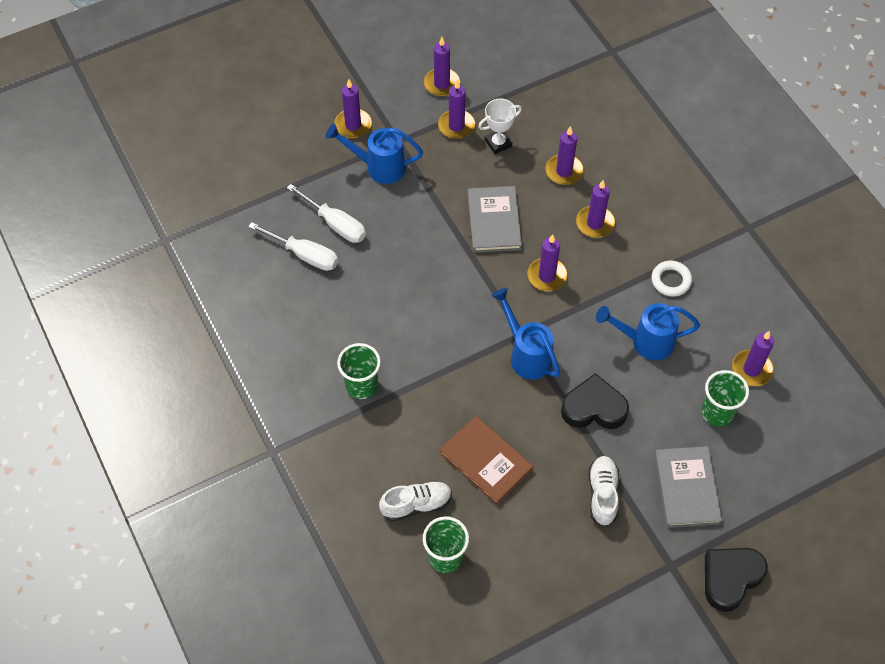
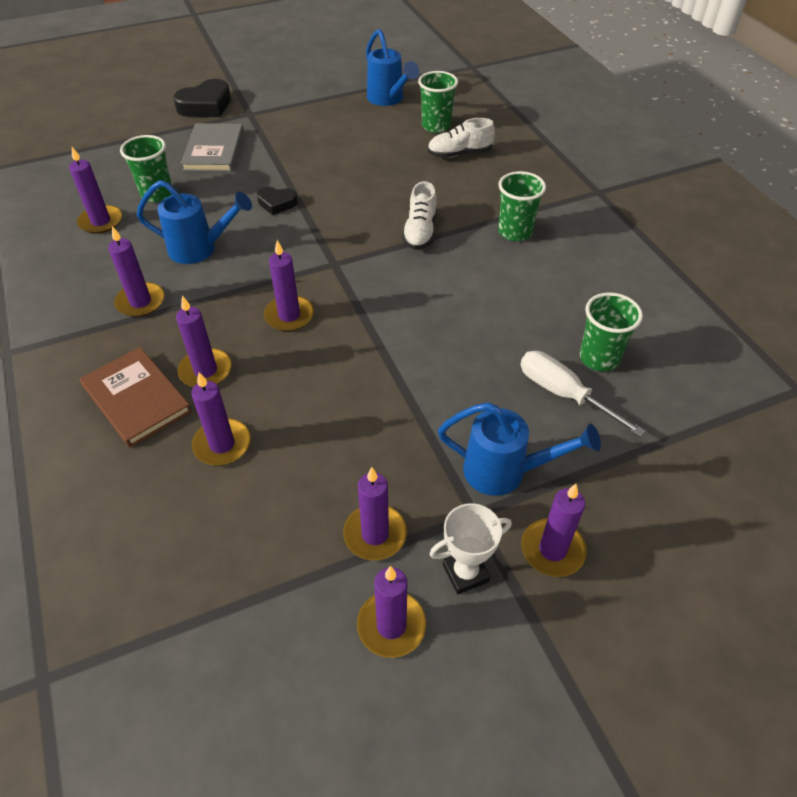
camera: 175 degrees left, 10 degrees down
white screwdriver [248,222,338,271] -> green cup [580,292,643,371]
brown book [439,416,533,505] -> brown book moved to [80,347,192,448]
grey book [468,186,522,253] -> none
white trophy [478,98,522,154] -> white trophy moved to [430,503,512,594]
blue watering can [491,288,560,380] -> blue watering can moved to [366,29,419,106]
black heart [561,373,629,429] -> black heart [257,187,298,215], size x0.60
white shoe [588,456,619,526] -> white shoe moved to [402,181,437,250]
white ring [651,261,692,297] -> purple candle [108,226,165,317]

